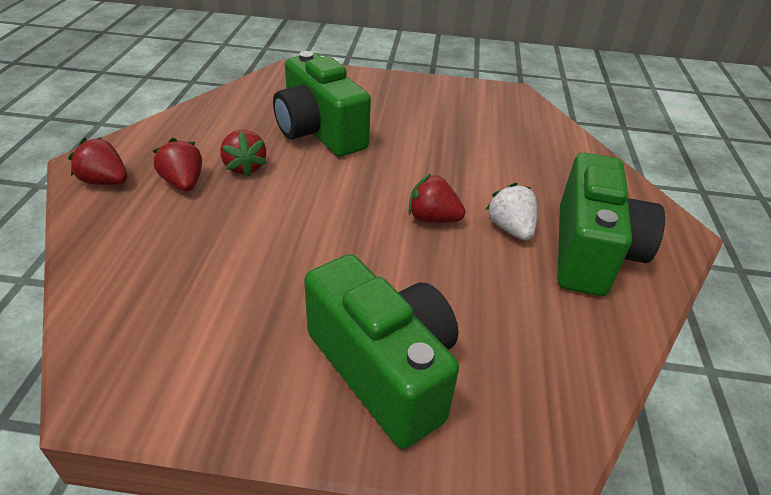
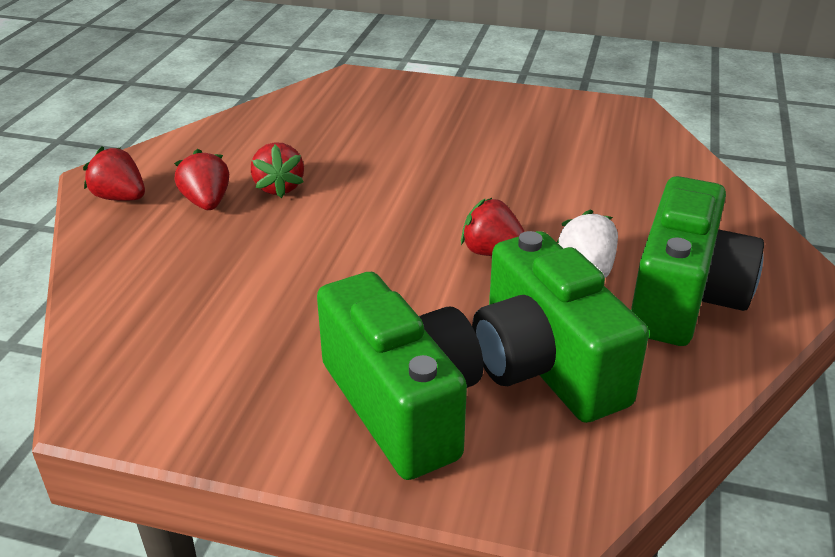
camera: 10 degrees right, 5 degrees down
green camera [273,51,371,157] -> green camera moved to [472,231,649,423]

